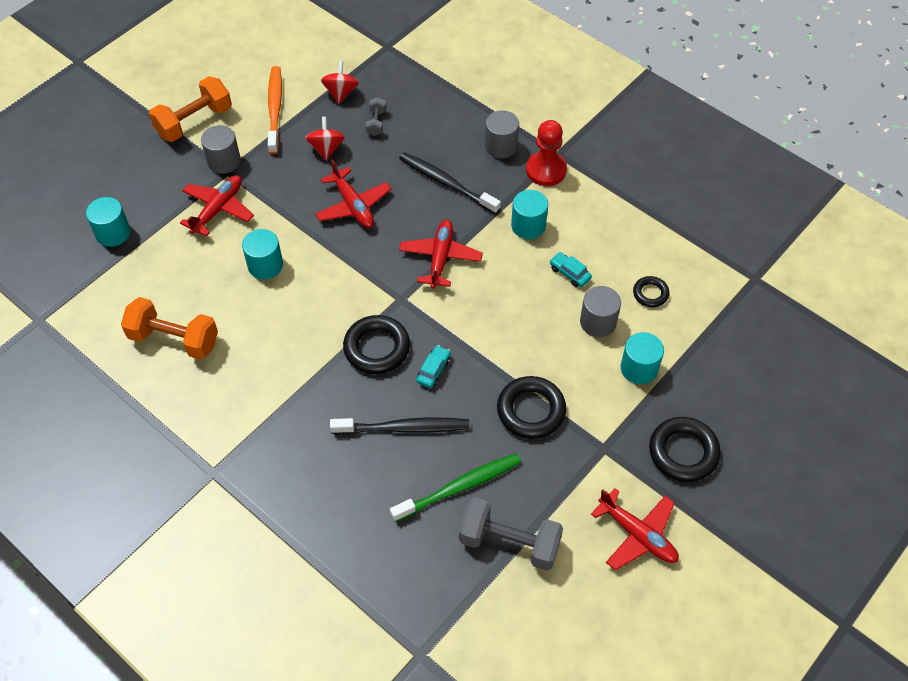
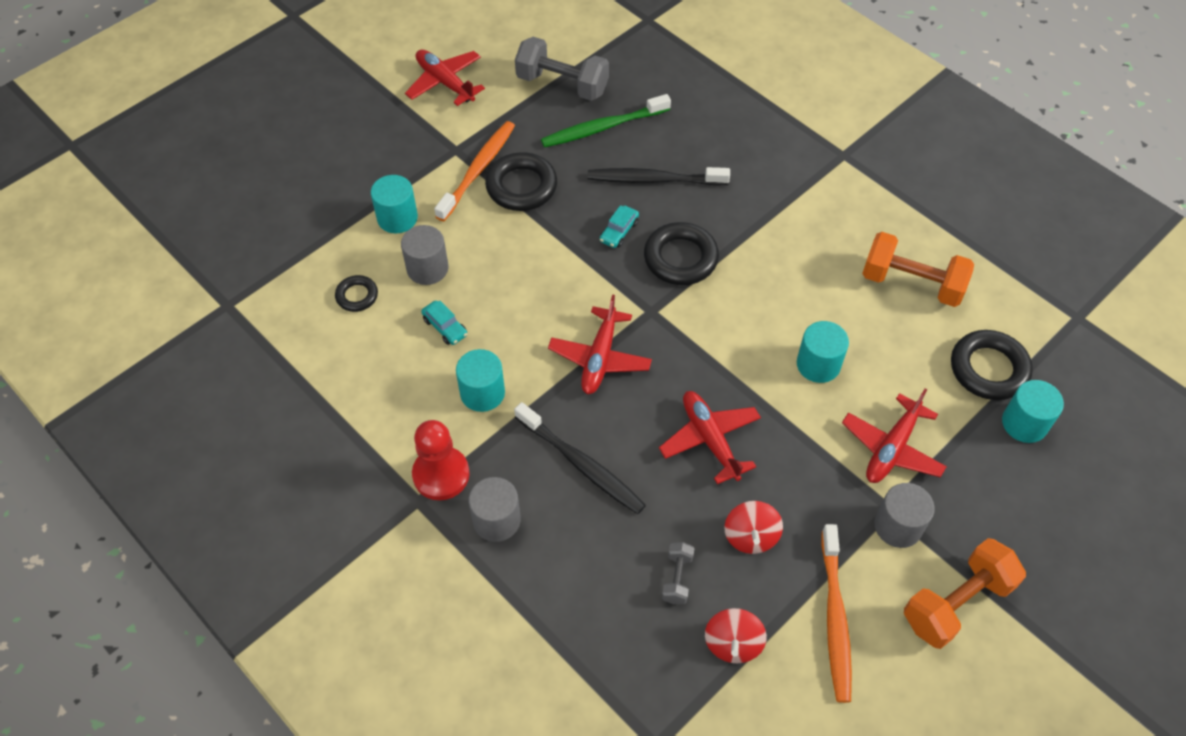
camera: 175 degrees left, 0 degrees up
black ring [649,417,721,482] -> black ring moved to [951,330,1033,400]
none -> orange toothbrush [434,121,515,221]

